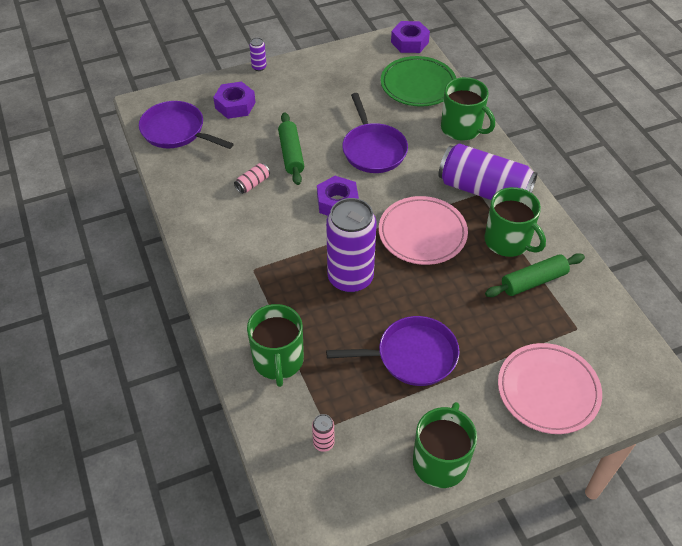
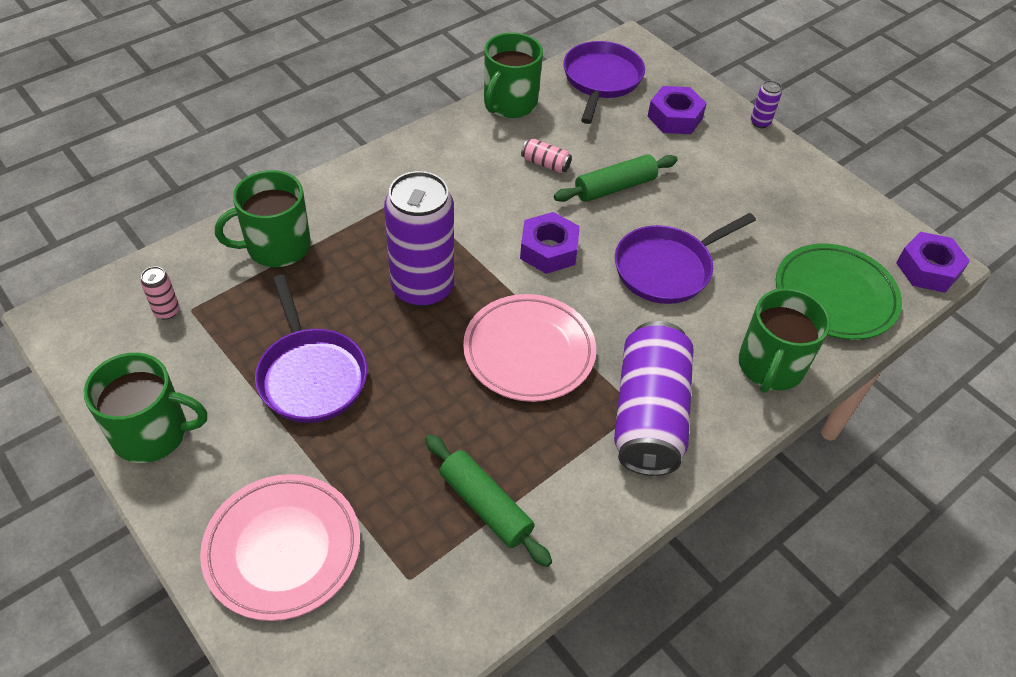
camera: 70 degrees right, 0 degrees up
green mug [484,187,546,257] -> green mug moved to [484,32,543,118]

